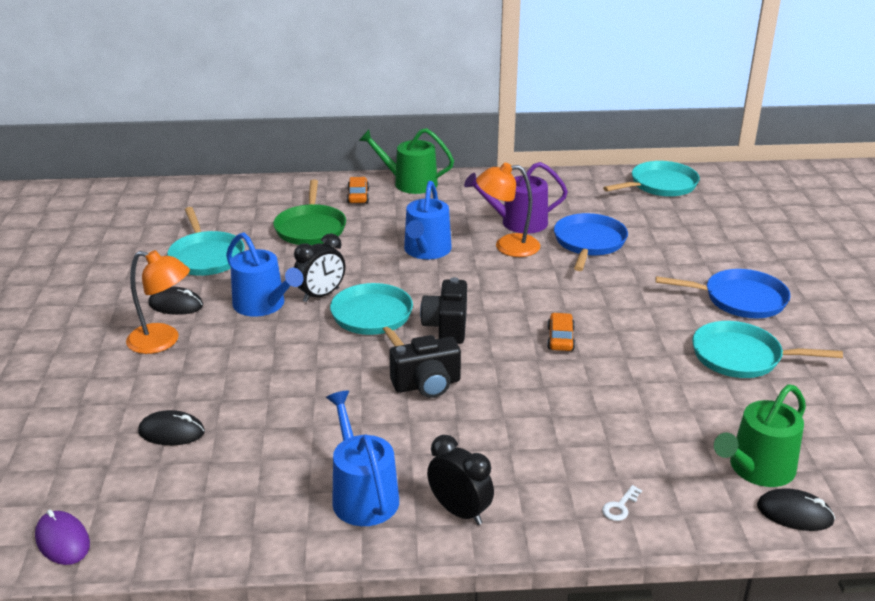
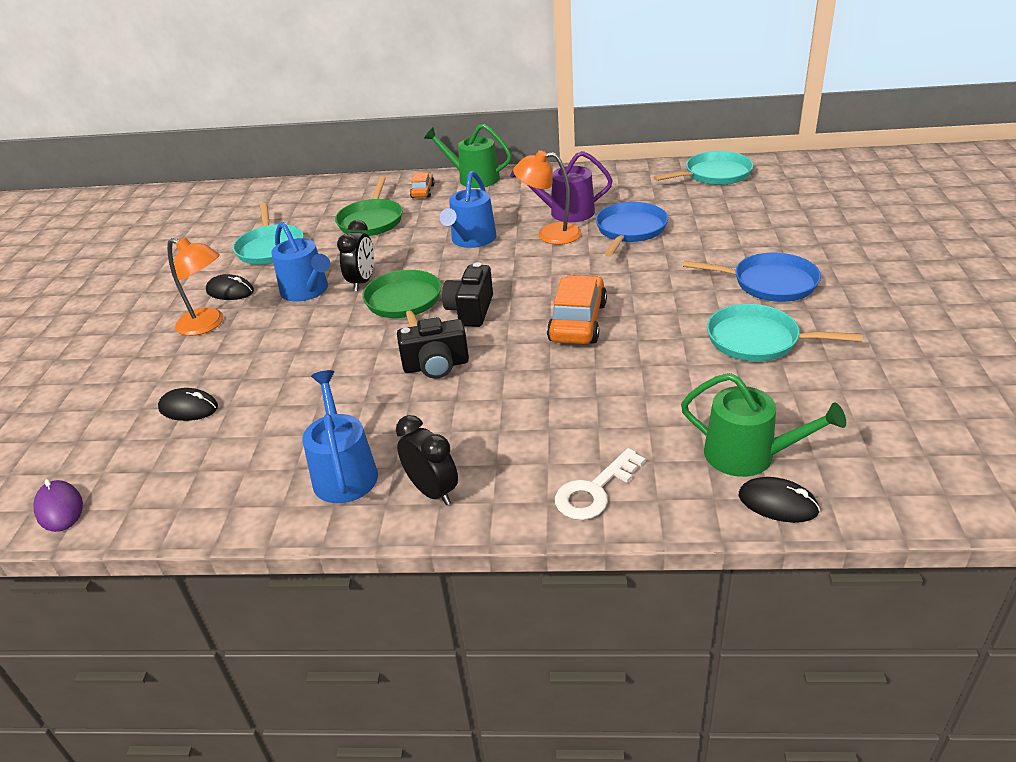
camera: 10 degrees right, 5 degrees up
black clock [294,233,345,302] -> black clock turned 45 degrees counterclockwise [337,220,374,291]
turquoise pan [330,283,413,346] -> green pan [362,270,441,327]
orange car [547,312,575,351] -> orange car [547,275,607,344], size x1.85
white key [602,485,642,521] -> white key [555,448,645,520], size x1.97
green watering can [714,384,806,487] -> green watering can turned 120 degrees counterclockwise [681,373,846,477]

